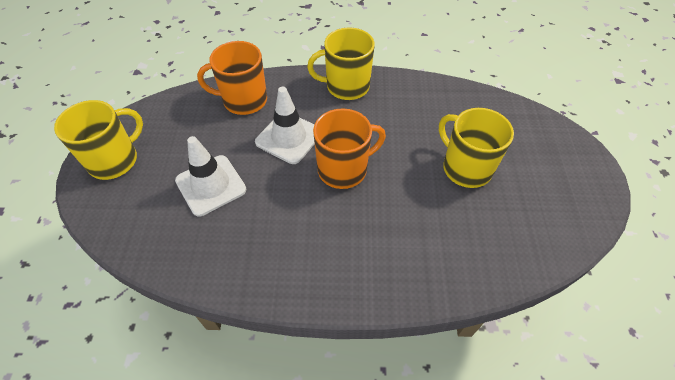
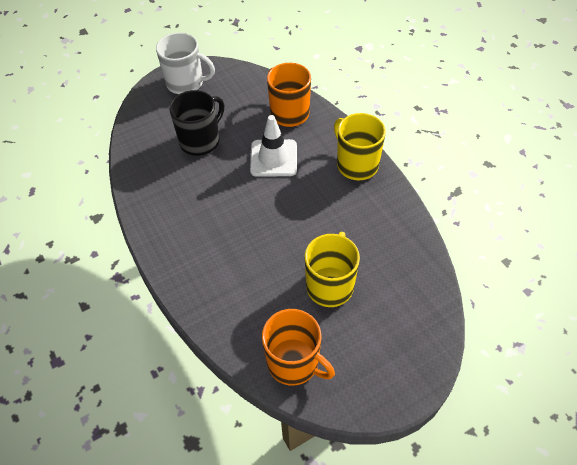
camera: 60 degrees right, 0 degrees up
yellow mug [54,100,143,180] -> white mug [156,33,215,94]
white traffic cone [175,136,246,216] -> black mug [169,90,224,156]
orange mug [313,108,386,189] -> orange mug moved to [262,309,335,386]

